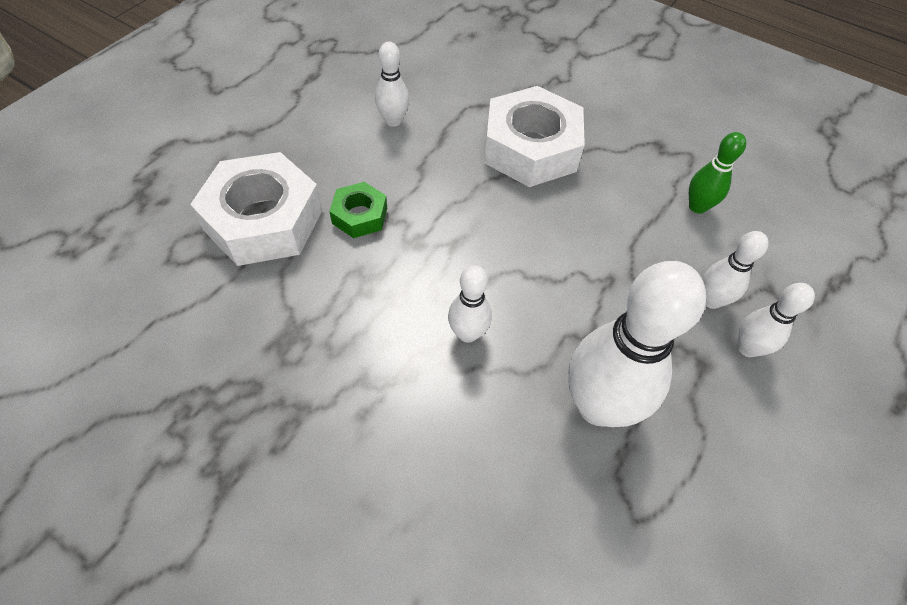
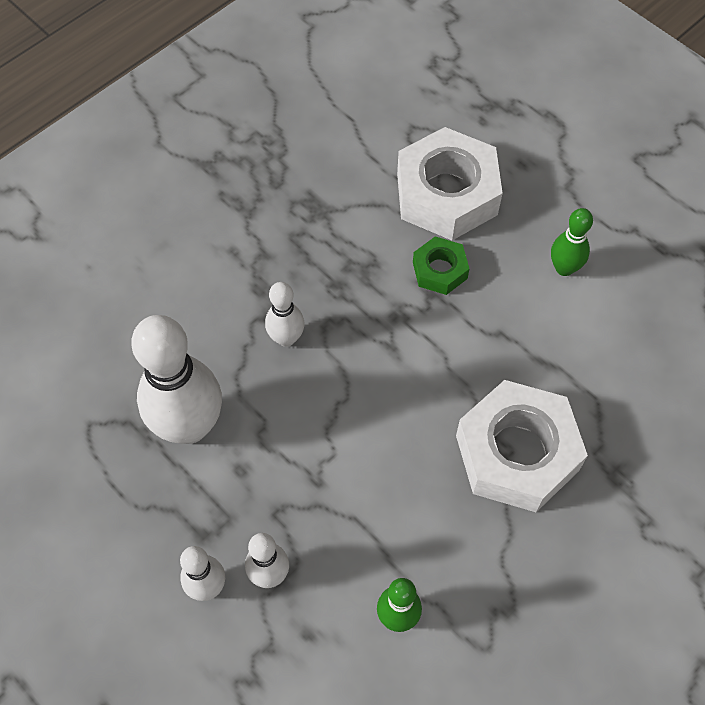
camera: 105 degrees right, 5 degrees up
white bowling pin [375,42,409,127] -> none
none -> green bowling pin [551,208,593,276]

